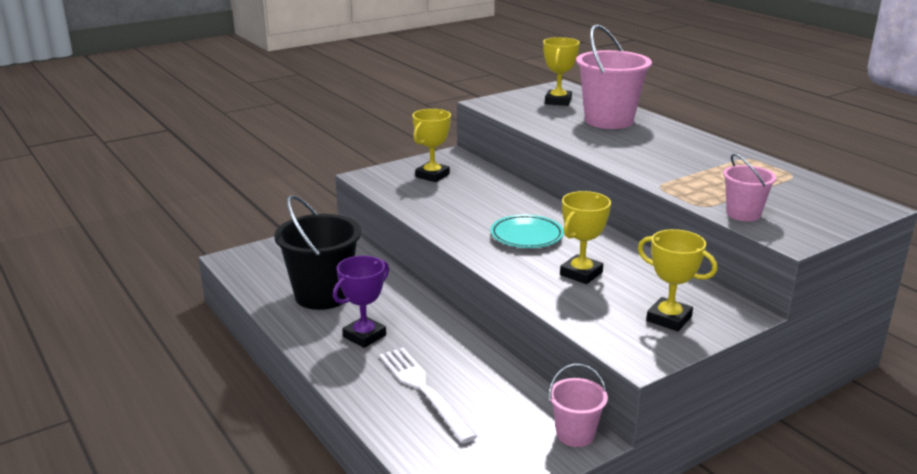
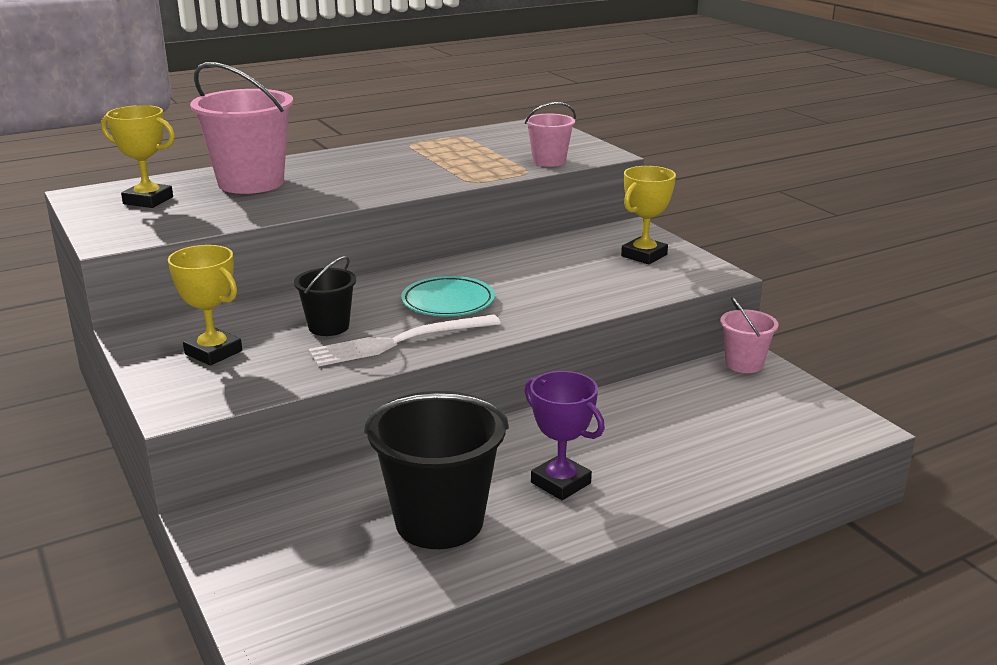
camera: 85 degrees left, 0 degrees up
white fork [379,348,478,443] -> white fork moved to [308,314,501,367]
yellow trophy [560,191,611,284] -> none
none -> black bucket [294,256,356,336]

